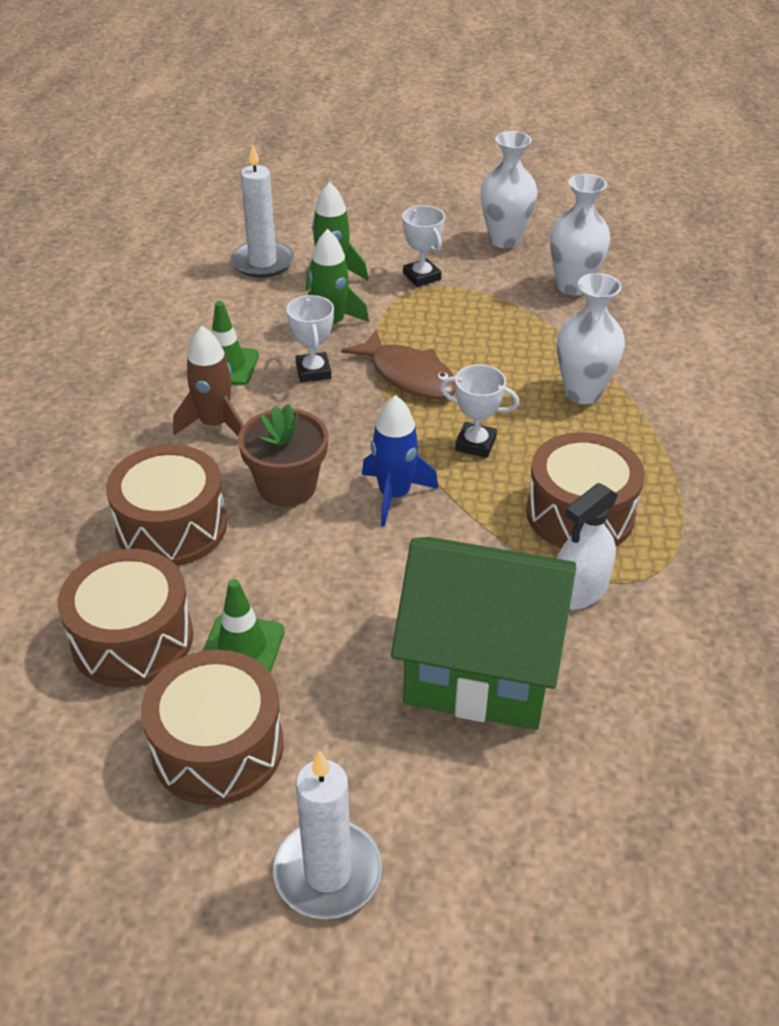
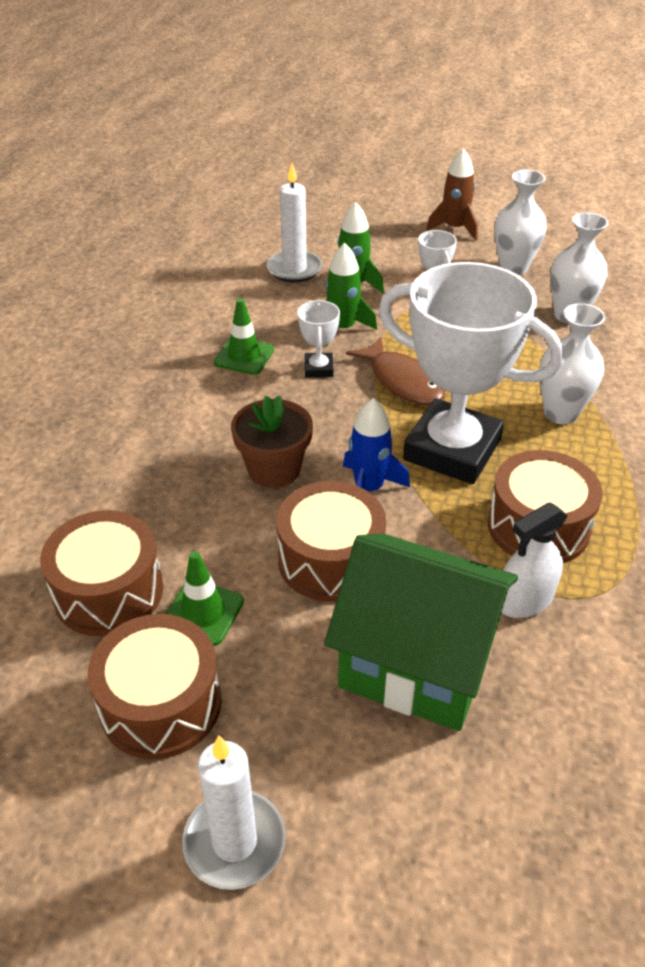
camera: 10 degrees right, 0 degrees up
brown drum [106,445,227,566] -> brown drum moved to [276,481,386,602]
brown rocket [173,326,243,436] -> brown rocket moved to [426,148,478,240]
white trophy [440,365,519,458] -> white trophy [379,262,564,484], size x2.43

